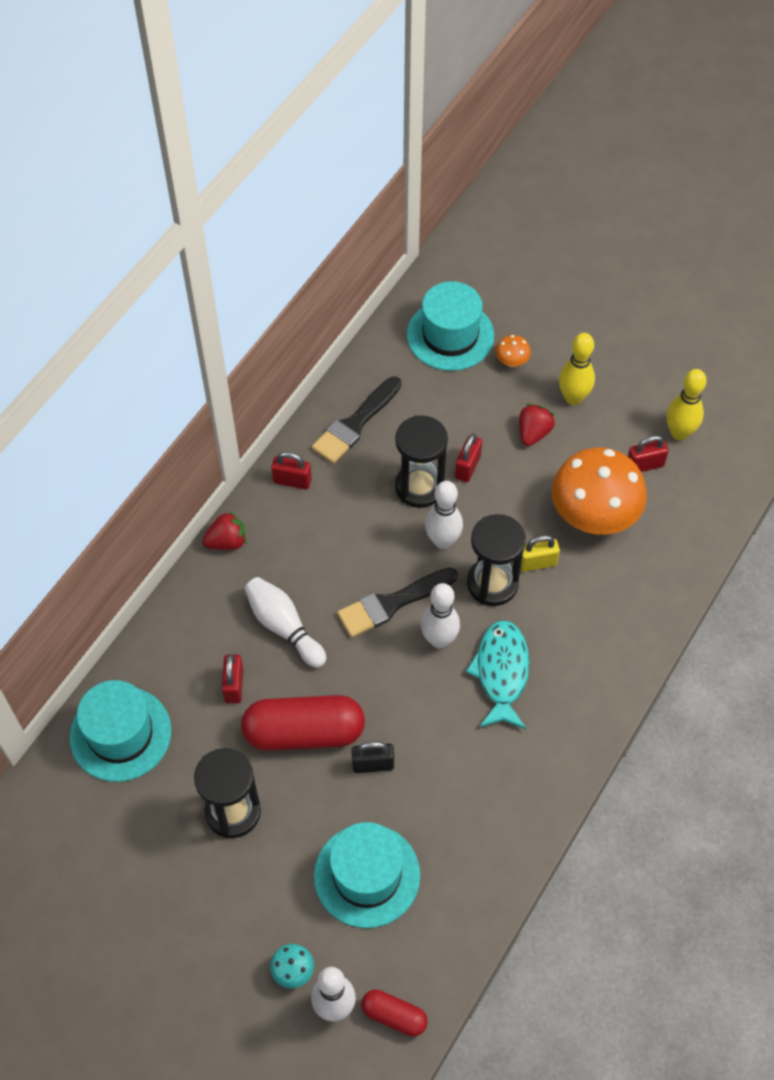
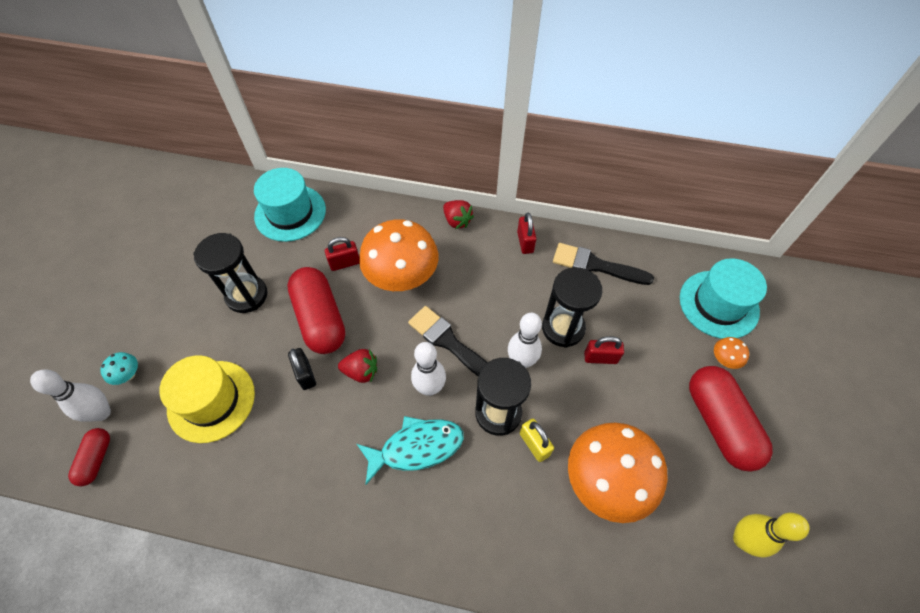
camera: 70 degrees right, 0 degrees up
white bowling pin [244,577,326,668] -> orange mushroom [359,219,438,291]
turquoise hat [314,822,420,928] -> yellow hat [159,355,255,443]
red strawberry [519,404,555,446] -> red strawberry moved to [338,349,377,383]
yellow bowling pin [559,333,595,405] -> red capsule [689,366,773,472]
red padlock [628,435,669,472] -> none

